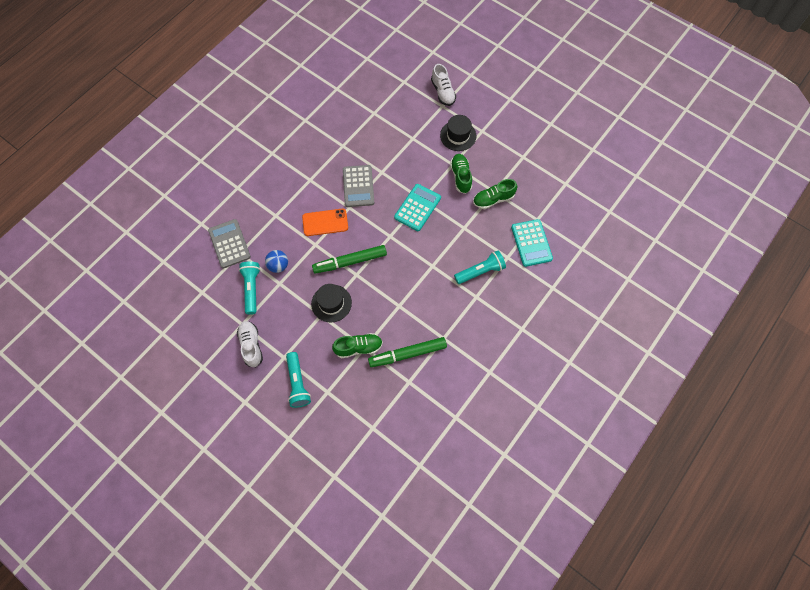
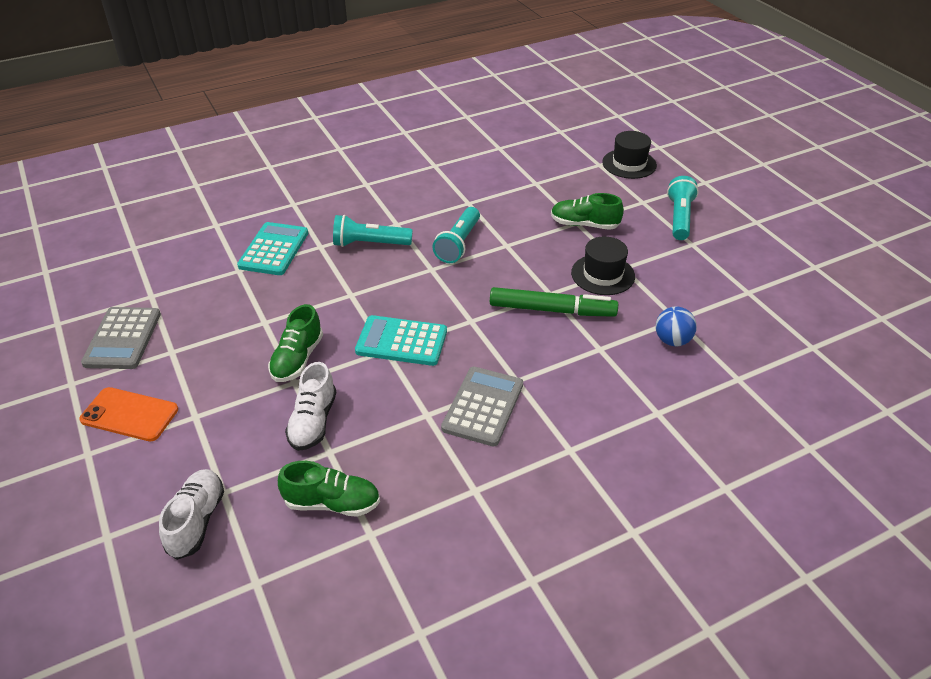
camera: 155 degrees left, 25 degrees down
grey calculator [208,219,251,268] -> grey calculator moved to [81,307,161,369]
white shoe [237,321,263,367] -> white shoe moved to [285,362,336,451]
turquoise flashlight [239,261,260,315] -> turquoise flashlight moved to [433,207,480,263]
orange phone [302,209,348,236] -> orange phone moved to [79,387,178,441]
green marker [368,337,447,367] -> none
turquoise calculator [394,184,441,231] -> turquoise calculator turned 45 degrees clockwise [355,315,447,366]
black hat [440,115,476,151] -> black hat moved to [602,131,657,179]
green shoe [473,179,517,209] -> green shoe moved to [278,461,380,517]

